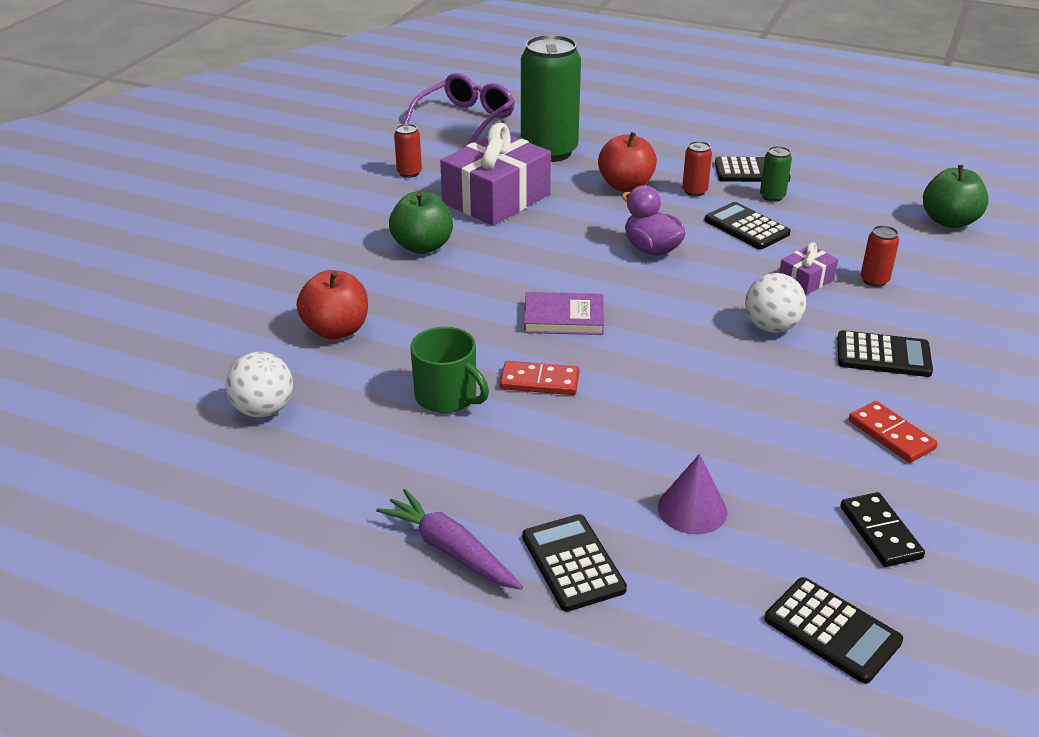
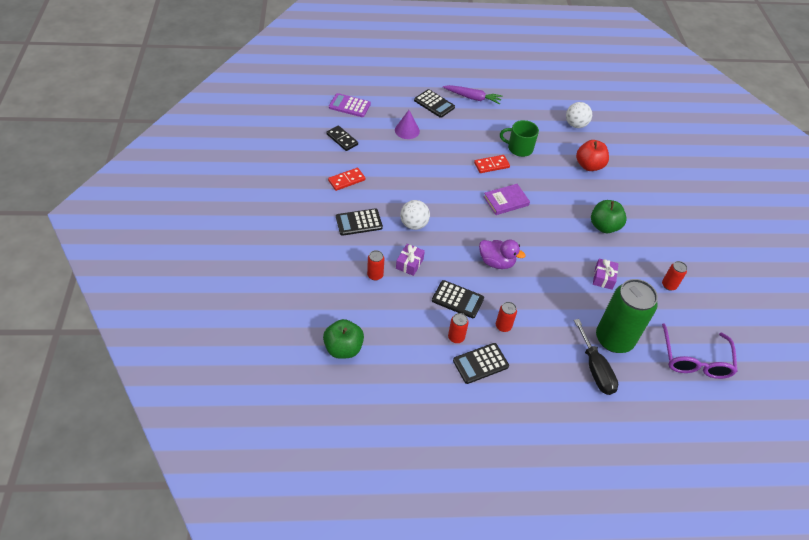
camera: 150 degrees right, 15 degrees up
purple gift [440,123,551,226] -> purple gift [593,259,618,290], size x0.46
red apple [598,132,657,192] -> none
green can [760,146,792,202] -> red can [448,313,469,343]
black calculator [765,577,903,684] -> purple calculator [329,93,371,117]
red domino [849,401,938,463] -> red domino turned 60 degrees counterclockwise [328,168,365,191]
none -> black screwdriver [574,319,618,395]

